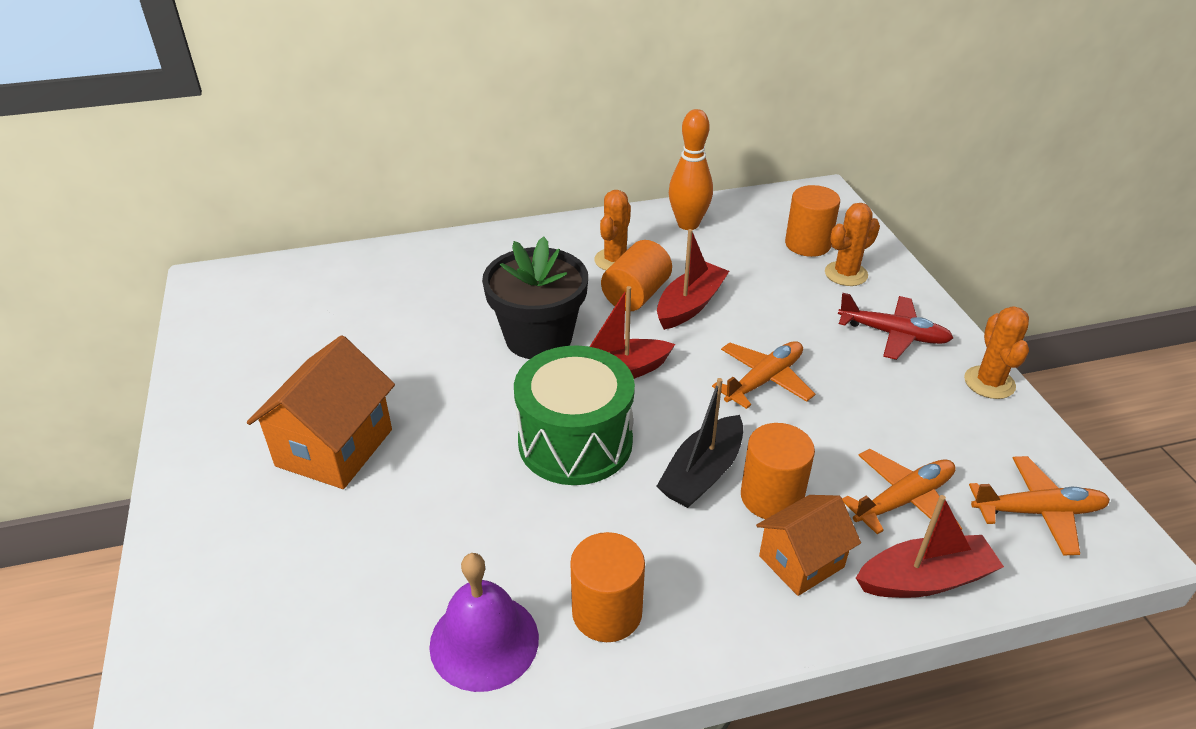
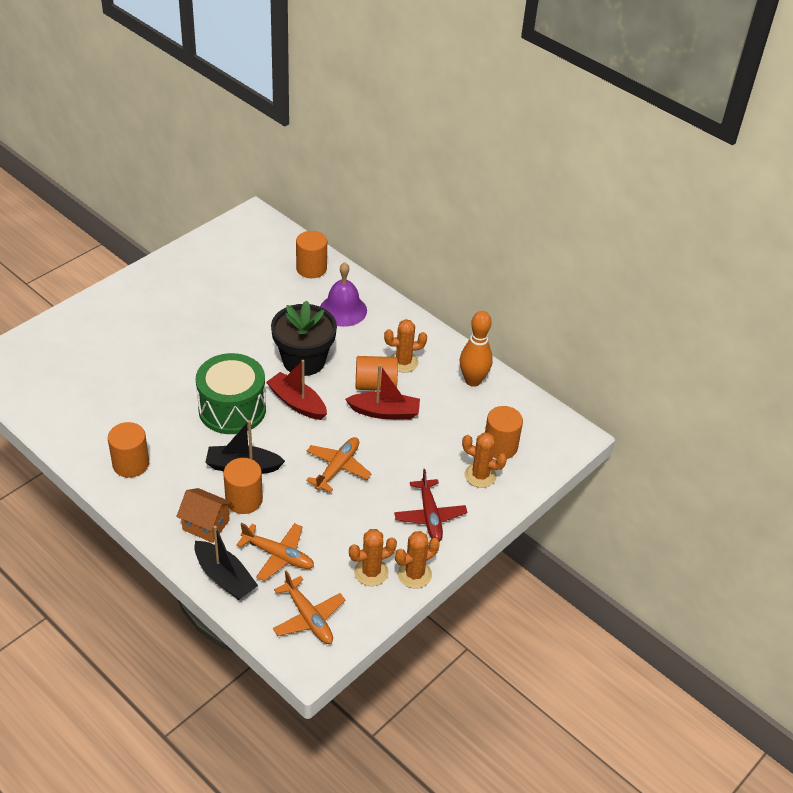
camera: 55 degrees right, 5 degrees up
orange house [247,335,395,489] -> none
purple bell [429,553,539,692] -> purple bell moved to [320,262,367,327]
orange plane [712,341,815,409] -> orange plane turned 75 degrees counterclockwise [306,437,372,493]
red boat [856,495,1004,598] -> black boat [195,525,258,600]
none -> orange cylinder [296,231,327,278]
none -> orange cactus [349,529,397,586]

